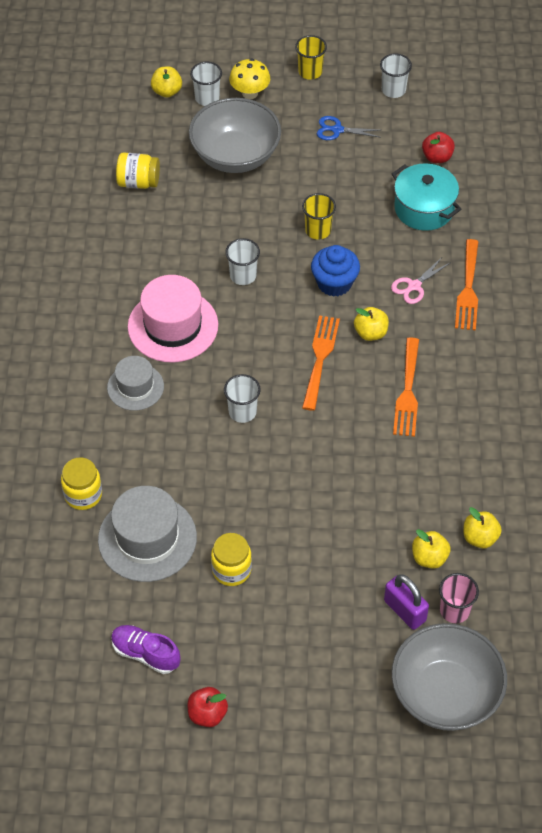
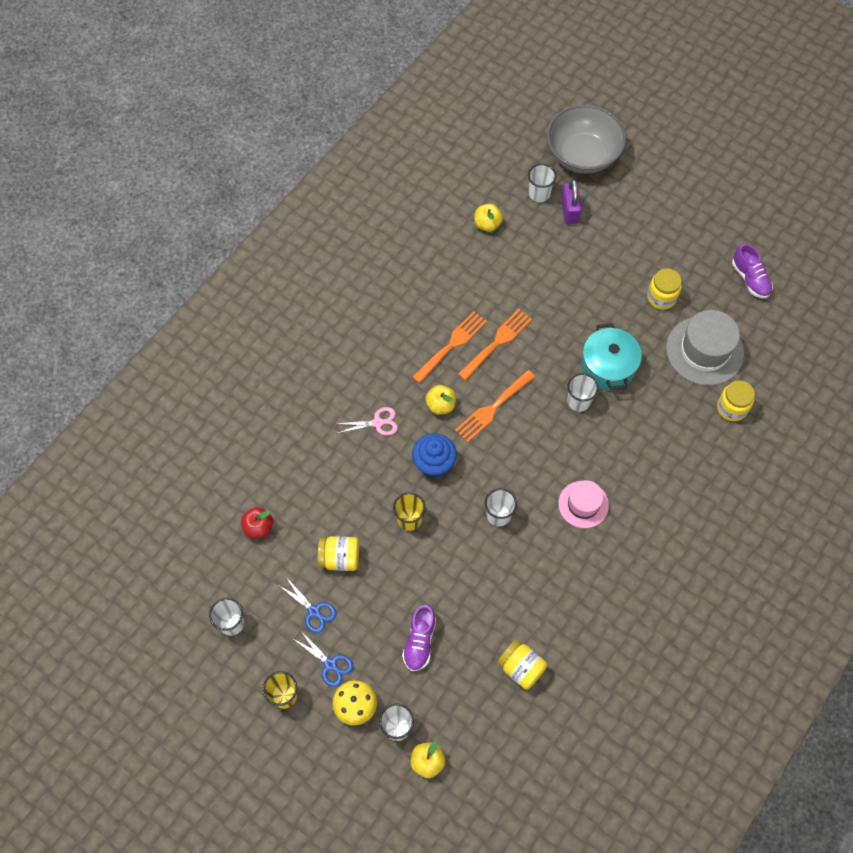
camera: 145 degrees left, 10 degrees up
grey hat [107,356,164,411] -> none
pink hat [128,275,218,363] -> pink hat [558,480,609,528], size x0.61
red apple [188,687,228,727] -> none
grey bowl [189,98,281,173] -> purple shoe [402,604,436,671]
turquoise pot [392,163,462,231] -> turquoise pot moved to [581,323,642,390]
yellow apple [412,529,451,569] -> none
pink cup [439,573,479,623] -> white cup [528,164,556,202]
orange fork [455,239,479,330] -> orange fork moved to [458,309,532,381]
none -> blue scissors [295,631,354,687]
none -> yellow jar [318,536,359,571]

